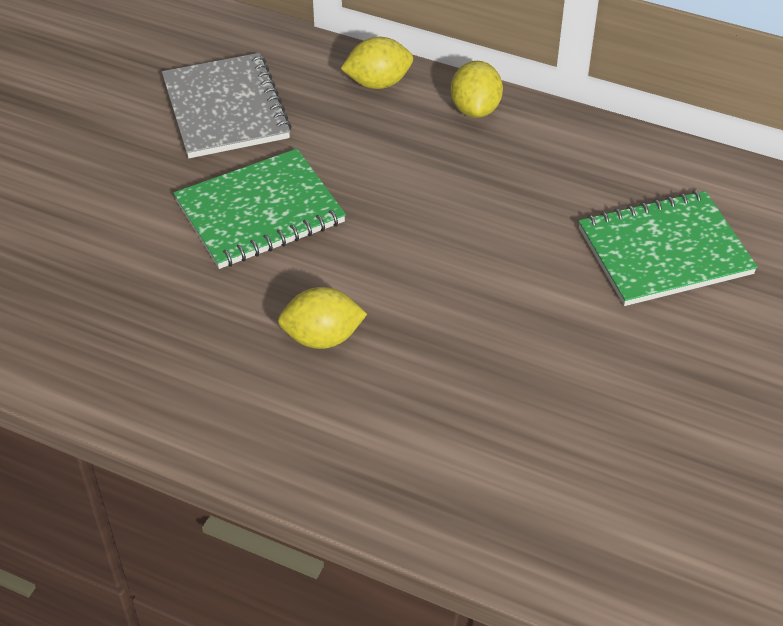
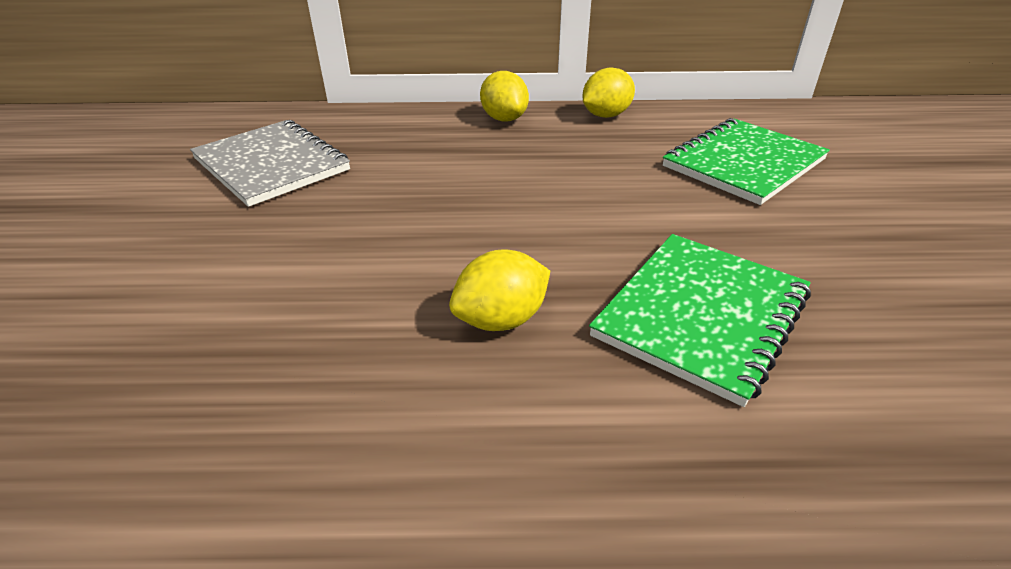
camera: 25 degrees left, 10 degrees down
green notebook [174,149,346,269] -> green notebook moved to [589,234,811,407]
yellow lemon [341,37,413,89] -> yellow lemon moved to [582,67,635,118]

